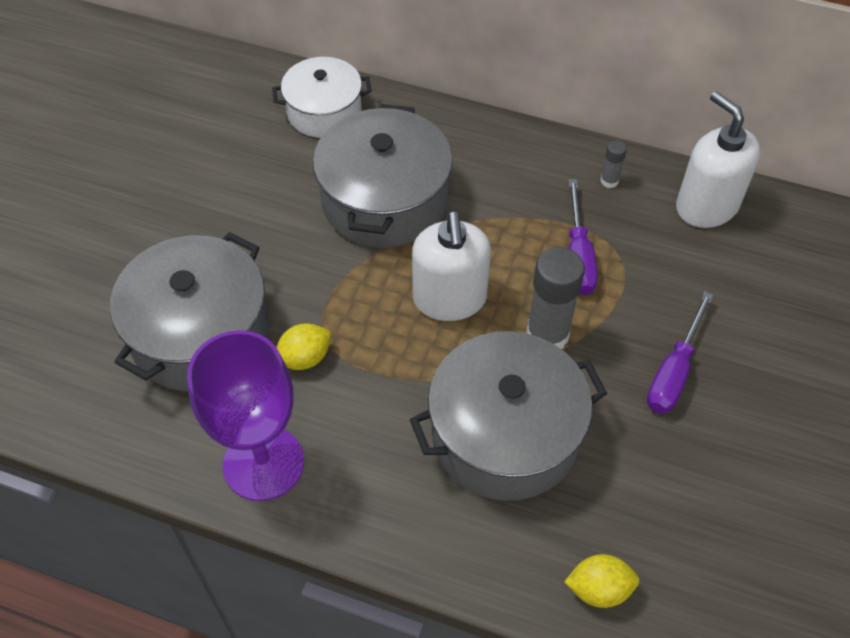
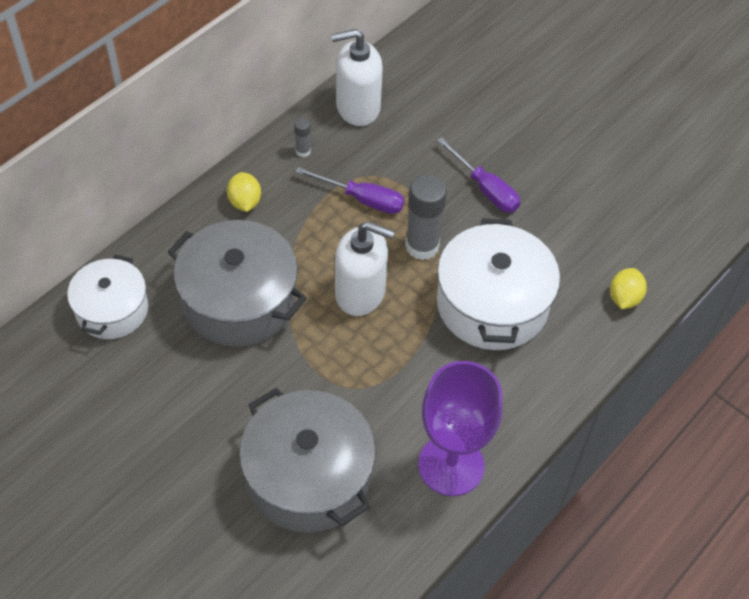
camera: 70 degrees left, 0 degrees up
yellow lemon [276,323,331,370] -> yellow lemon moved to [227,172,261,212]
grey pot [410,331,607,501] -> white pot [437,219,560,350]

